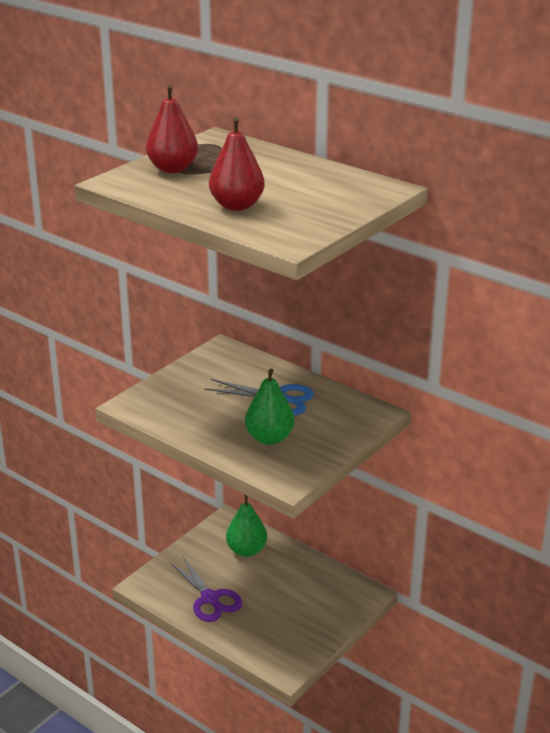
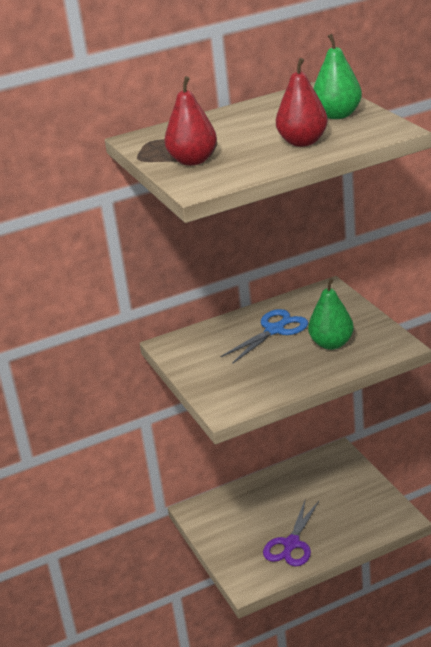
camera: 60 degrees left, 0 degrees up
purple scissors [169,556,243,622] -> purple scissors turned 120 degrees clockwise [263,501,319,566]
green pear [226,495,267,557] -> green pear moved to [313,34,362,119]

